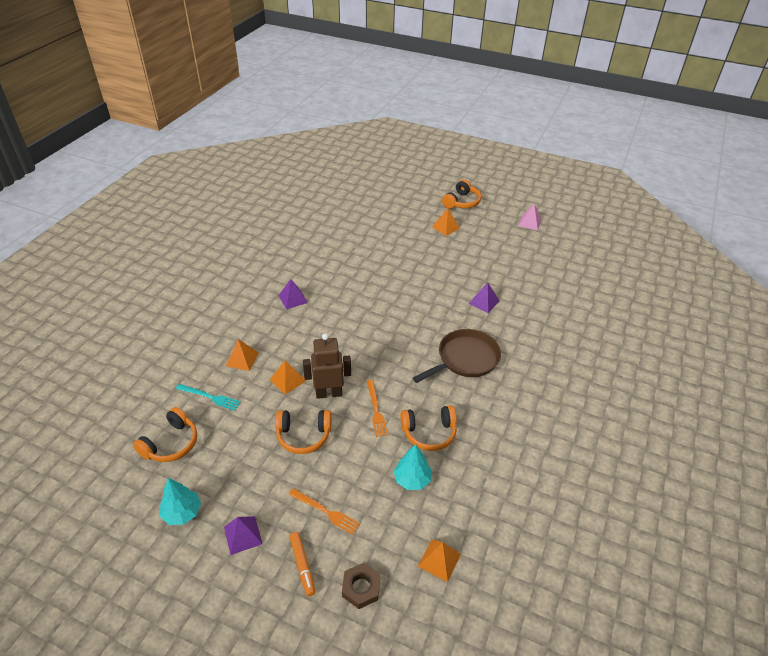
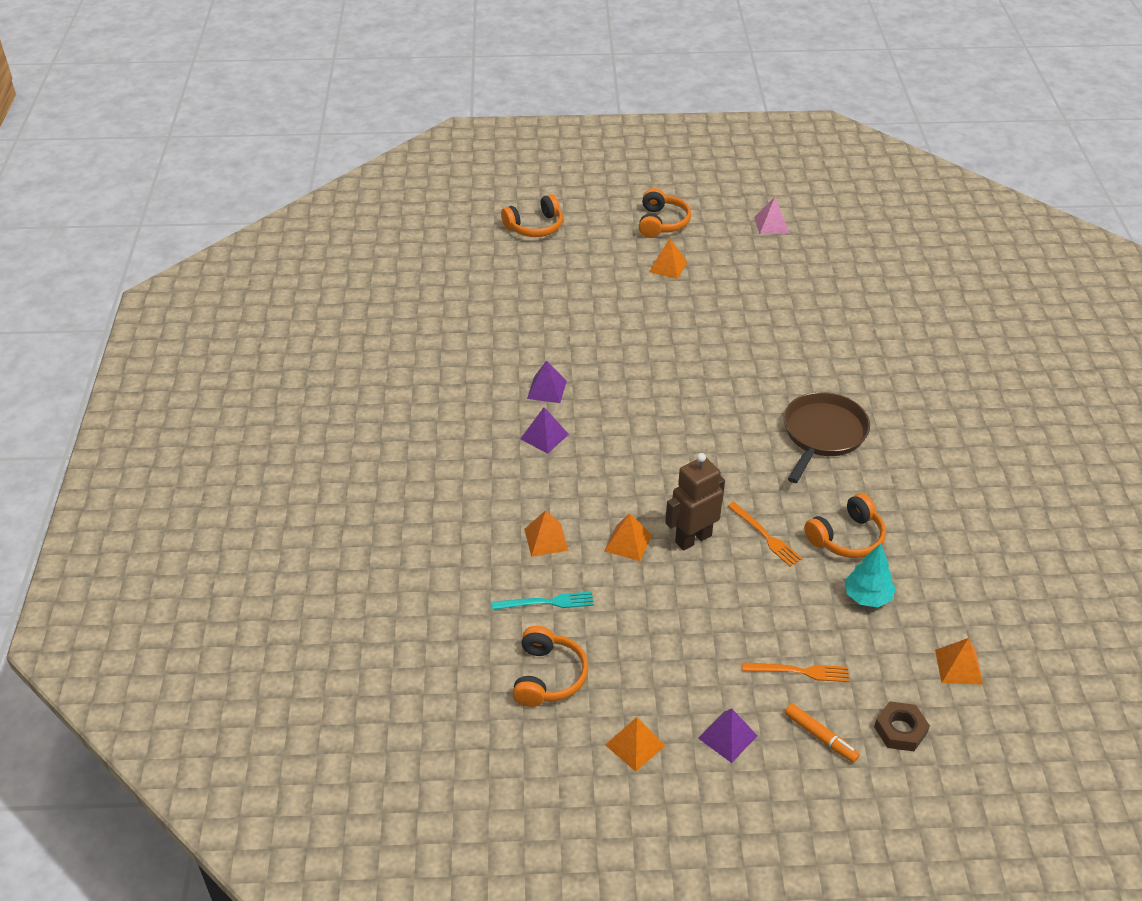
camera: 25 degrees left, 0 degrees up
turquoise tree [160,478,201,525] -> orange pyramid [605,717,665,772]
orange headphones [275,410,331,454] -> orange headphones moved to [501,194,563,237]
purple pyramid [469,282,500,313] -> purple pyramid moved to [527,360,567,403]

